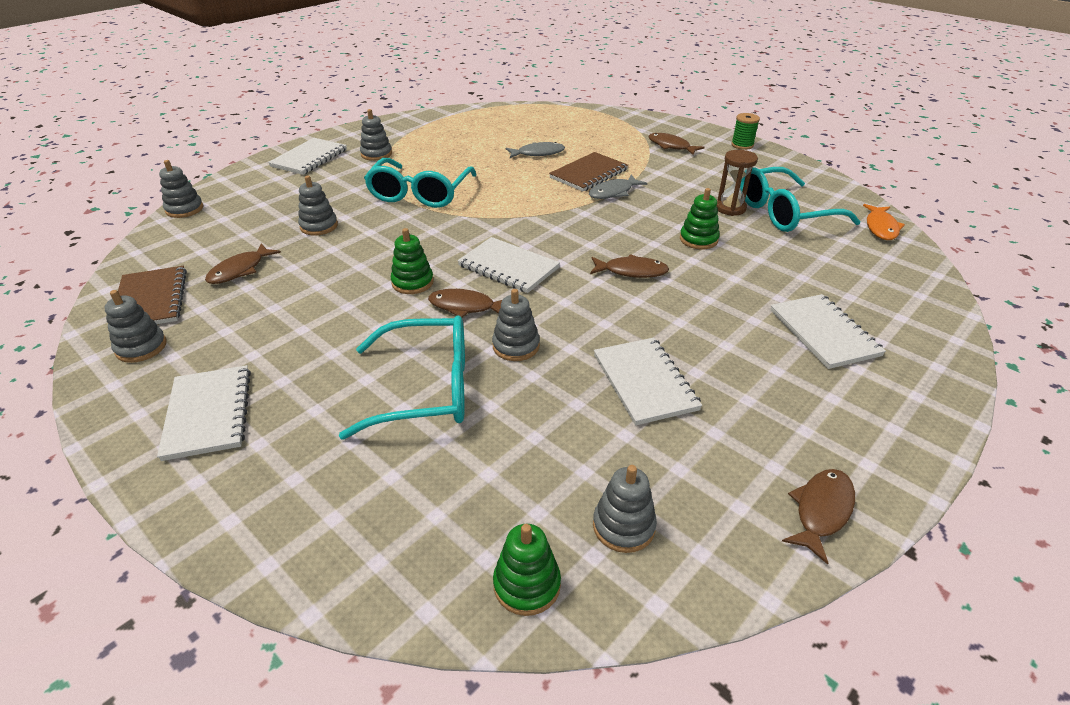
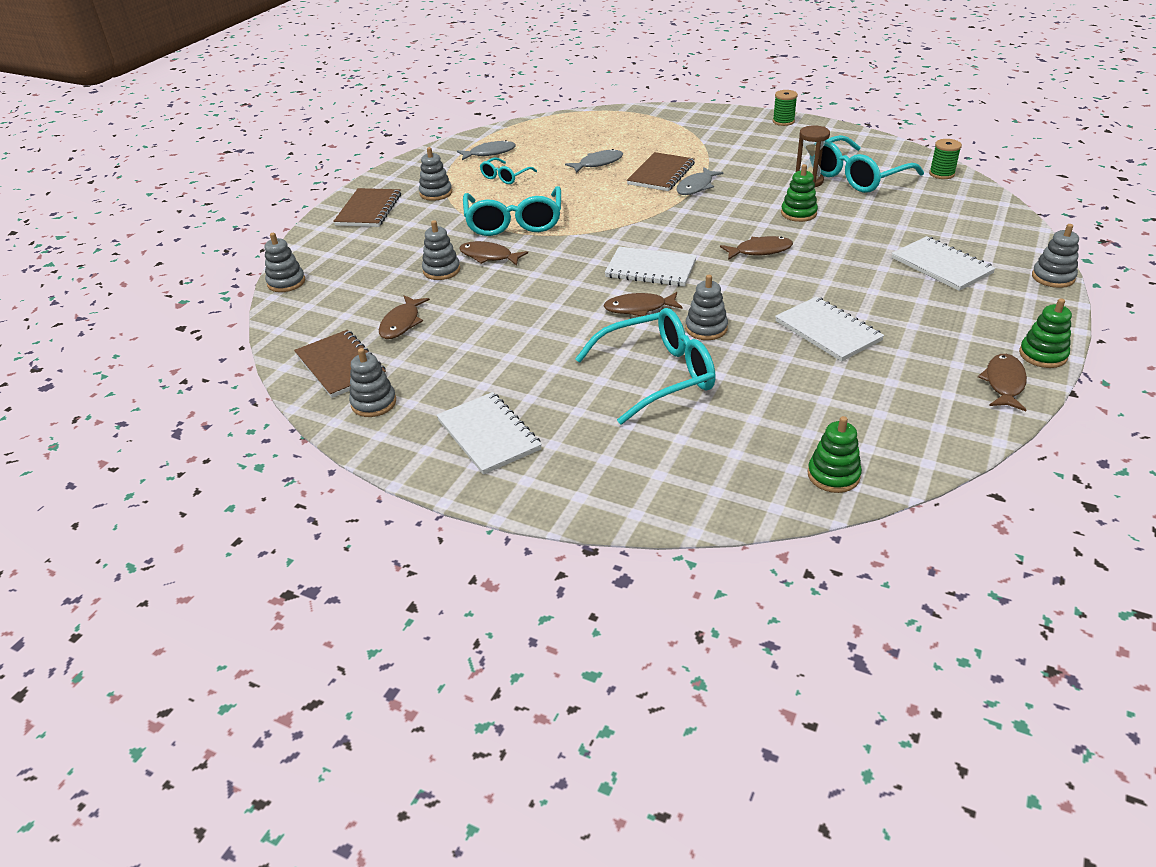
camera: 15 degrees left, 0 degrees up
white notebook [268,138,347,175] -> brown notebook [333,188,401,227]
green stacking toy [391,228,434,294] -> green stacking toy moved to [1019,298,1072,368]
grey stacking toy [593,465,657,553] -> grey stacking toy moved to [1032,224,1079,288]
brown fish [648,133,705,155] -> brown fish moved to [459,241,528,266]
orange fish [863,204,905,240] -> green spool [929,139,962,179]
none -> grey fish [457,140,516,160]
none -> turquoise glasses [480,157,537,184]

